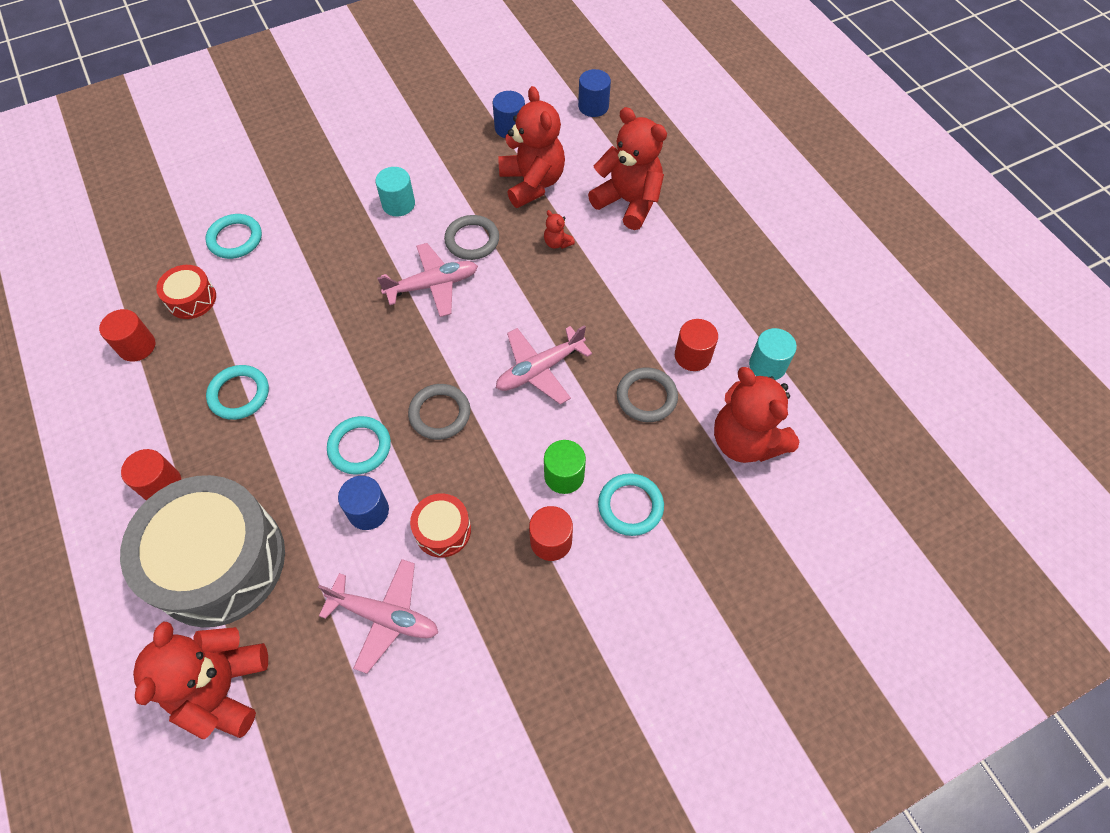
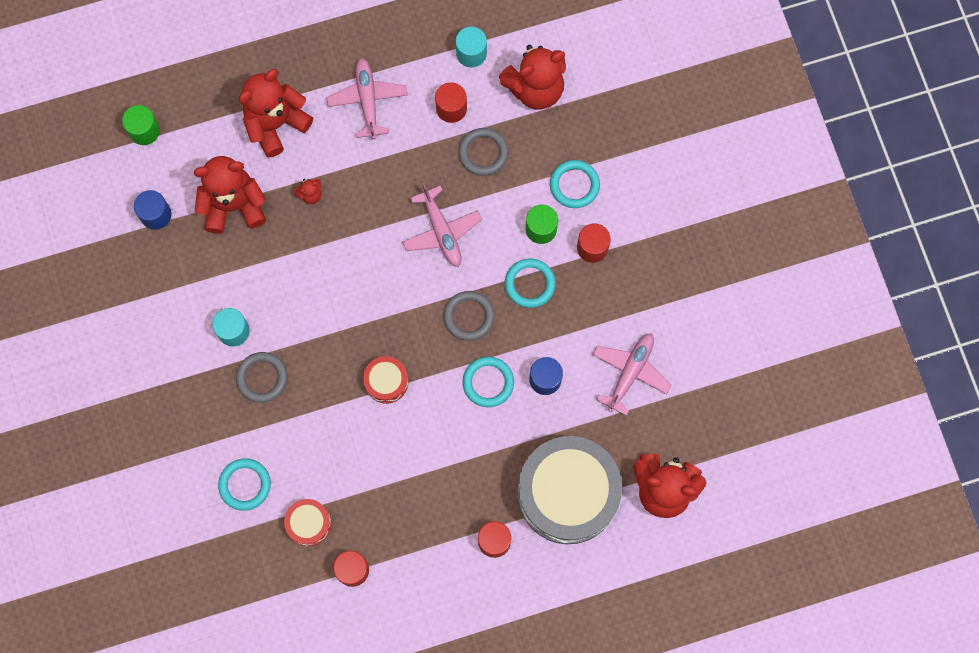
camera: 80 degrees left, 15 degrees up
turquoise ring [206,365,269,420] -> turquoise ring moved to [505,259,556,308]
pink plane [377,243,478,317] -> pink plane moved to [326,58,408,140]
red drum [410,493,471,557] -> red drum moved to [363,356,408,404]
grey ring [444,215,499,260] -> grey ring moved to [236,352,288,403]
blue cylinder [578,69,611,117] -> green cylinder [122,105,160,145]

